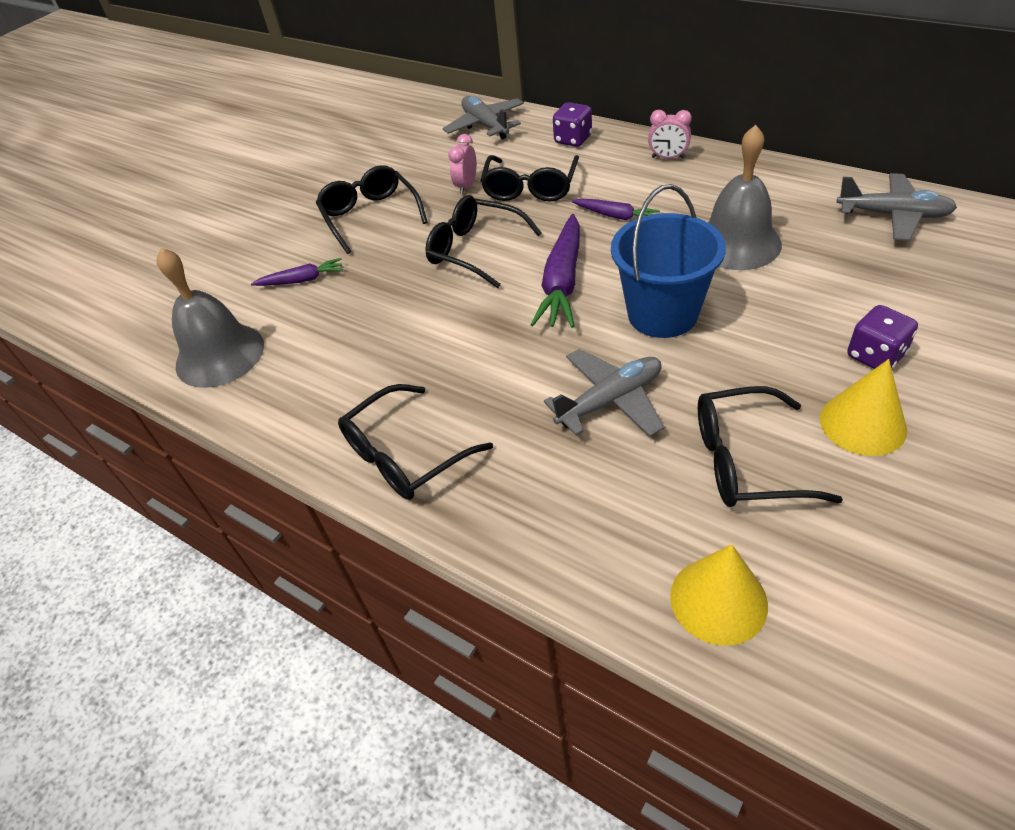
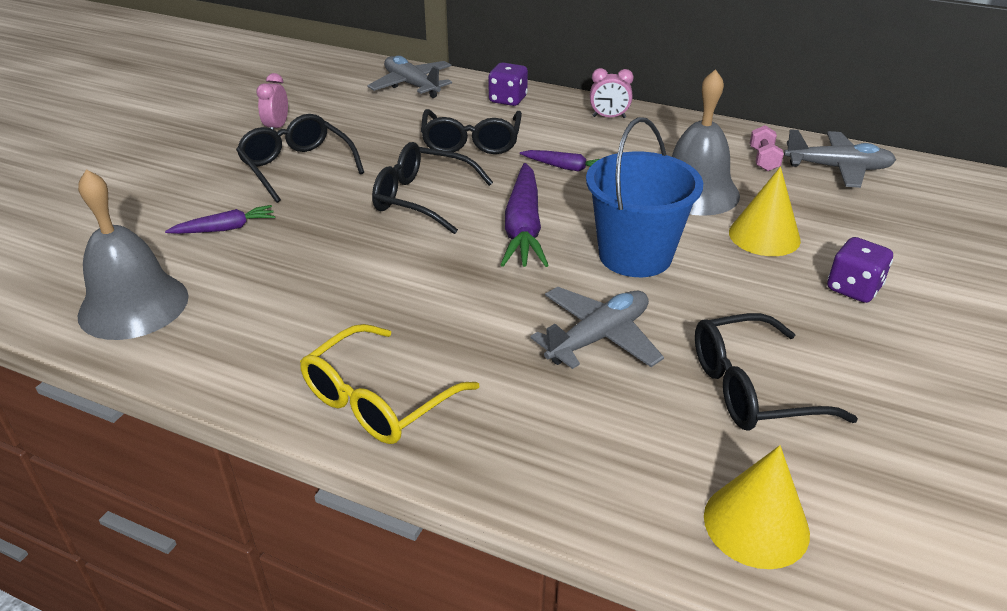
camera: 15 degrees left, 10 degrees down
black glasses [338,384,493,500] -> yellow glasses [300,324,479,444]
pink clock [448,134,477,194] -> pink clock moved to [256,73,288,130]
yellow cone [820,359,907,456] -> yellow cone moved to [729,167,801,256]
none -> pink dumbbell [750,125,784,171]

